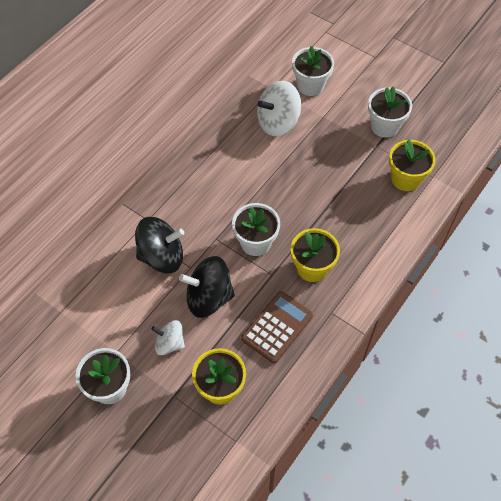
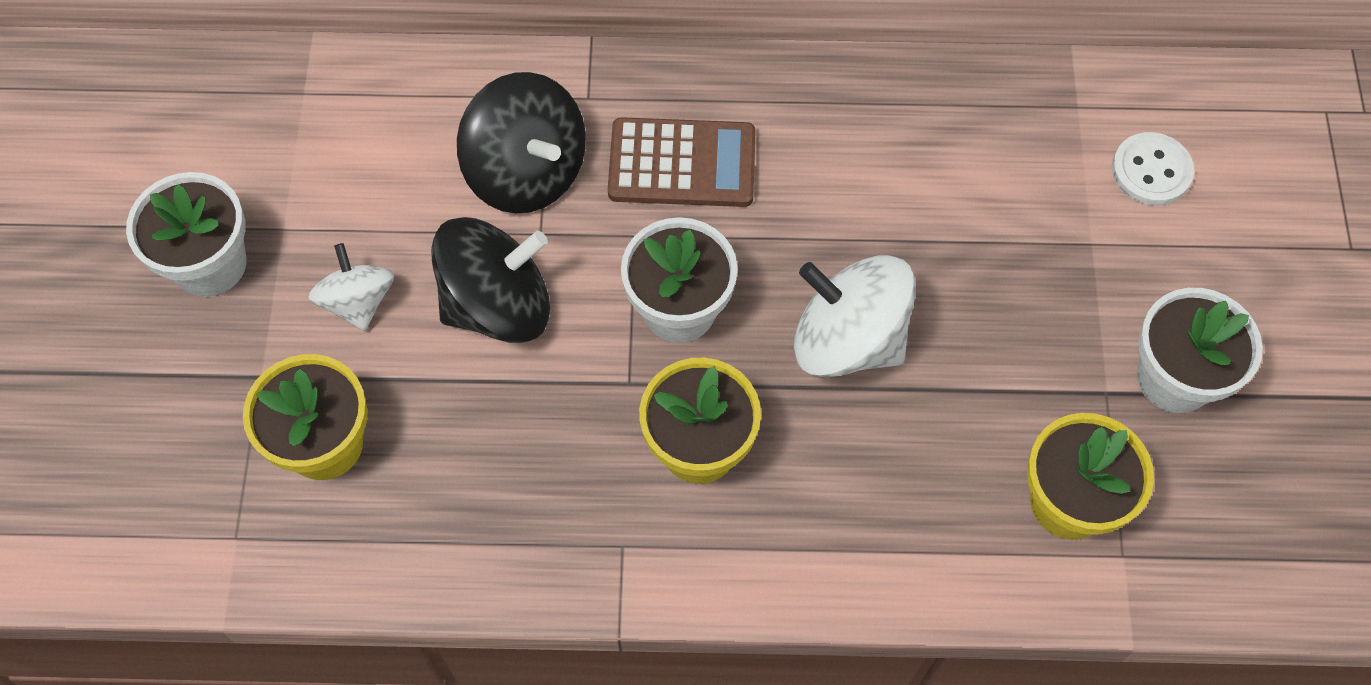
camera: 55 degrees right, 5 degrees up
black spinning top [179,256,235,318] -> black spinning top turned 105 degrees clockwise [431,217,550,343]
brown calculator [241,291,313,363] -> brown calculator moved to [608,117,756,207]
white spinning top [257,81,301,136] -> white spinning top moved to [794,255,916,378]
white flower pot [292,46,334,96] -> white button [1112,132,1194,206]

